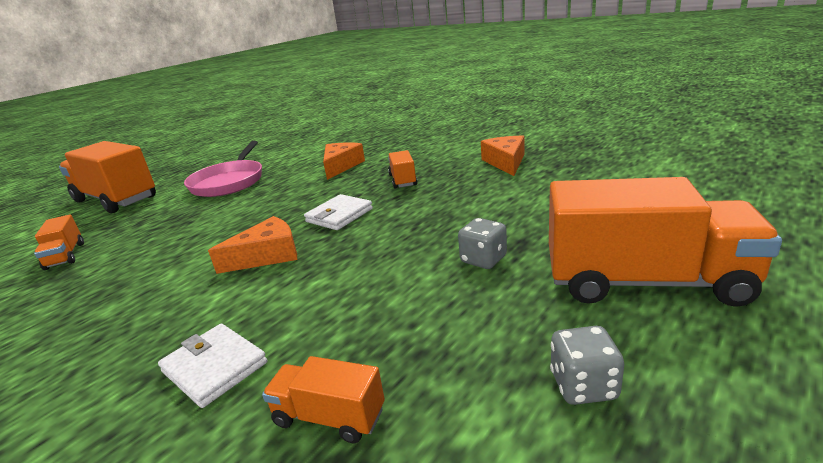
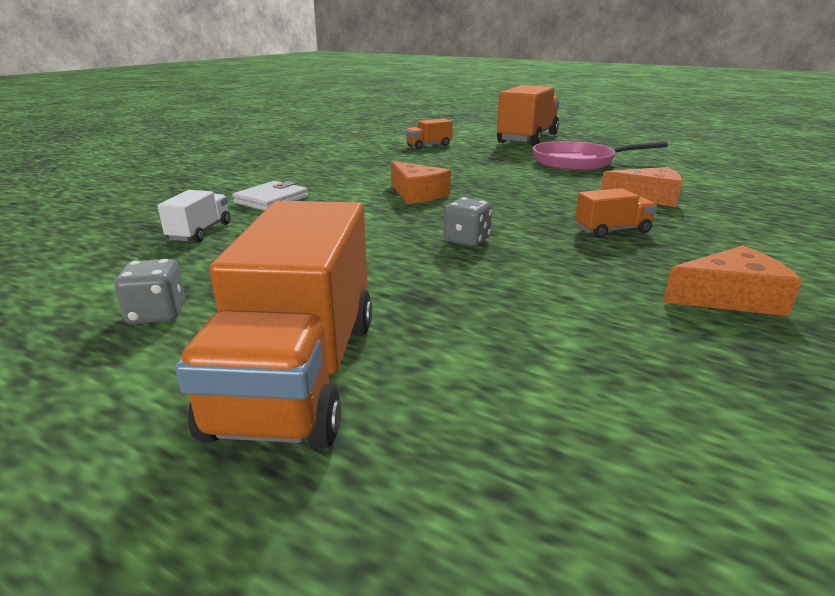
camera: 80 degrees right, 0 degrees up
orange truck [262,356,385,444] -> white truck [158,190,231,242]
white wallet [304,194,373,230] -> none
grey dice [458,218,507,269] -> grey dice moved to [444,197,492,246]

